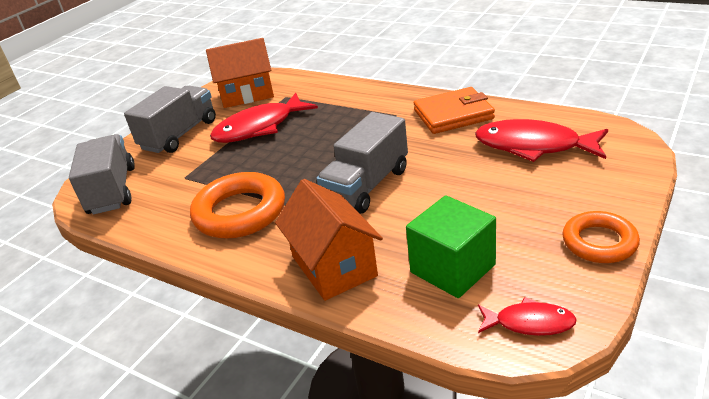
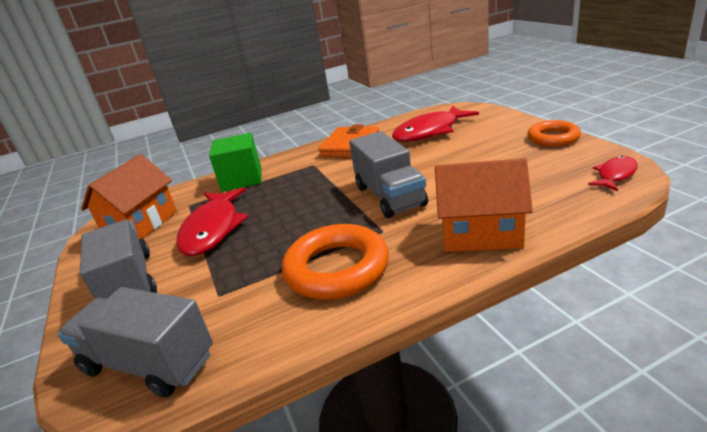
camera: 55 degrees left, 5 degrees down
green cube [406,195,496,298] -> green cube moved to [209,133,261,192]

